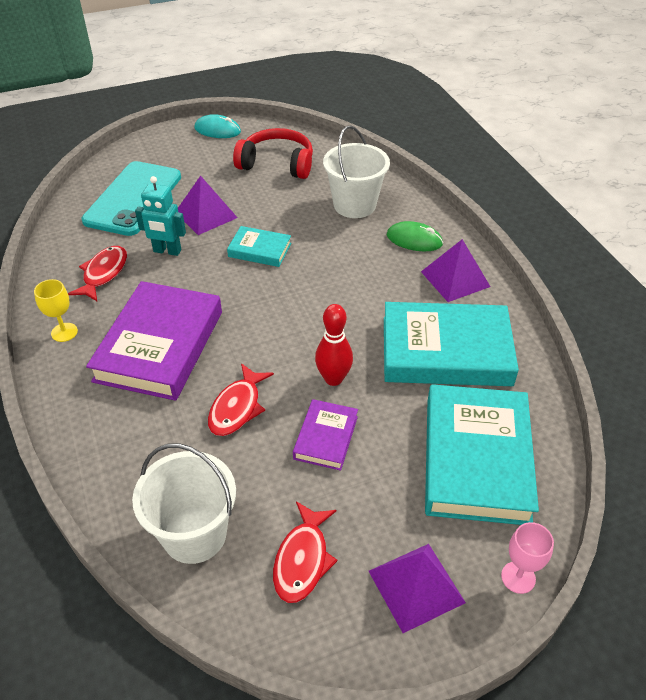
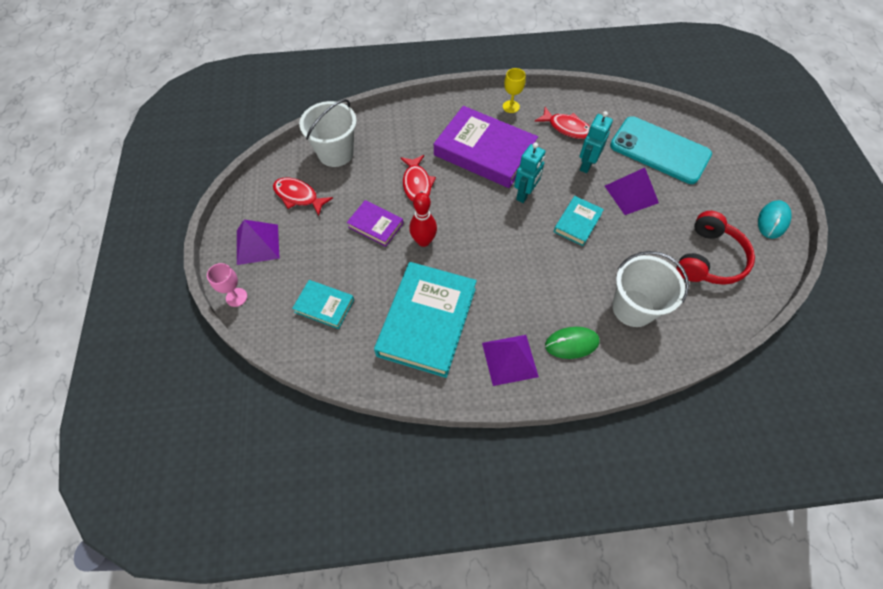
camera: 105 degrees right, 15 degrees up
red fish [208,363,274,436] -> red fish turned 135 degrees counterclockwise [401,155,436,202]
green mouse [387,221,443,251] -> green mouse turned 45 degrees clockwise [545,327,600,359]
turquoise book [425,384,539,525] -> turquoise book [292,280,354,329], size x0.50
none -> turquoise robot [514,143,545,203]

